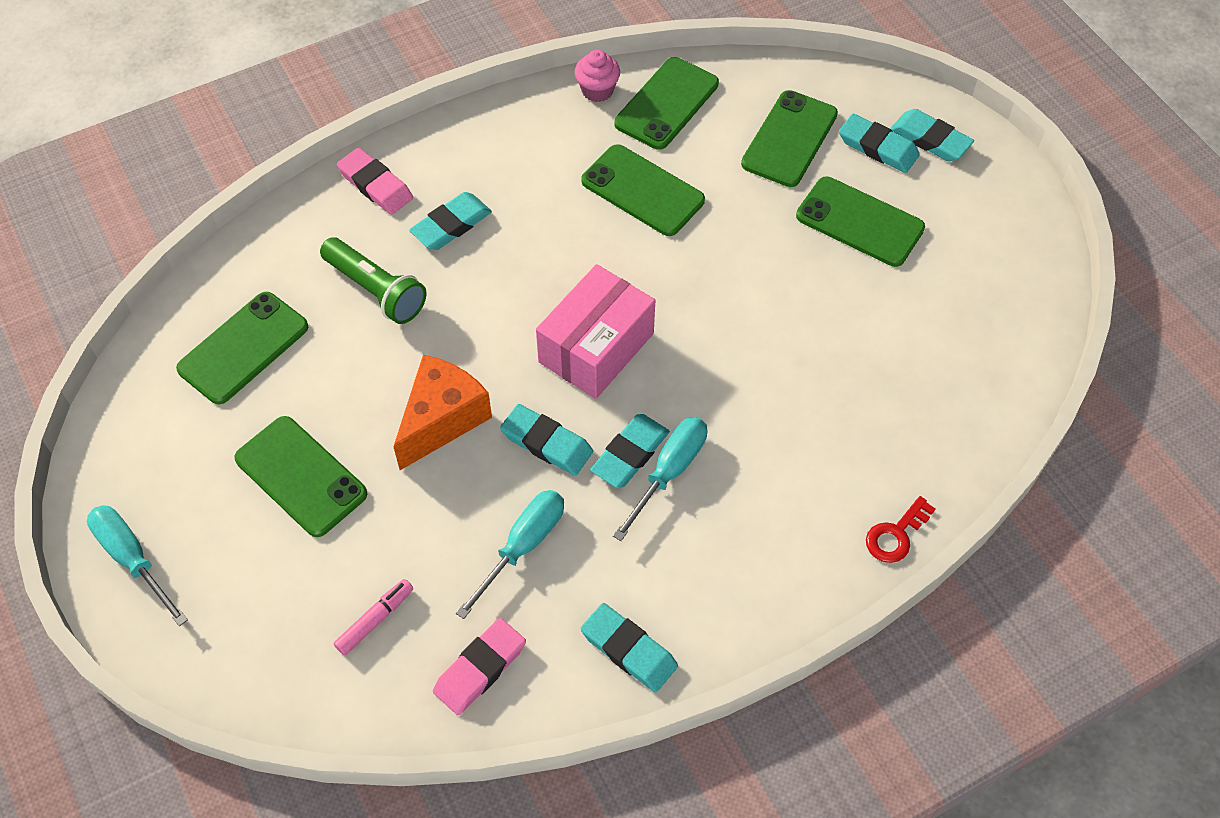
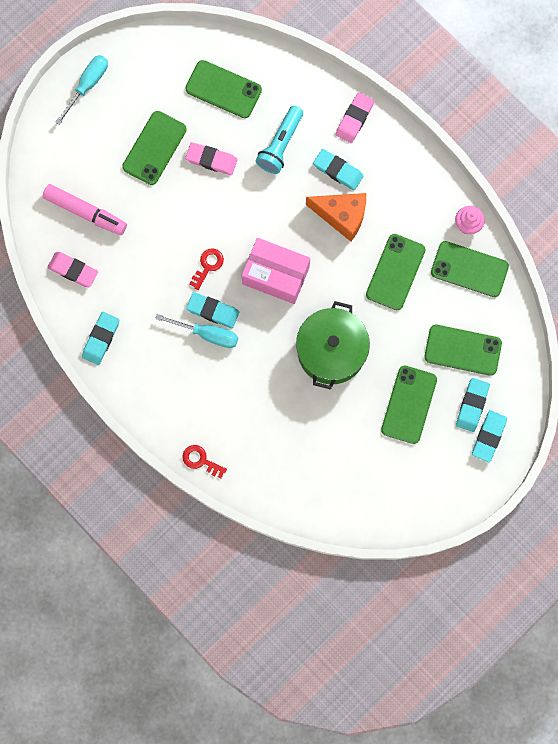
camera: 75 degrees right, 20 degrees up
green flashlight [320,237,427,324] -> turquoise flashlight [255,106,303,174]
pink marker [334,579,413,655] -> pink marker [42,184,127,235], size x1.82
orange cheese [393,355,492,470] -> orange cheese moved to [306,193,366,241]
turquoise screwdriver [456,490,564,619] -> none
turquoise eraser [500,404,593,476] -> red key [189,248,224,290]
none -> pink eraser [185,142,237,175]
none -> green pot [296,301,370,390]

